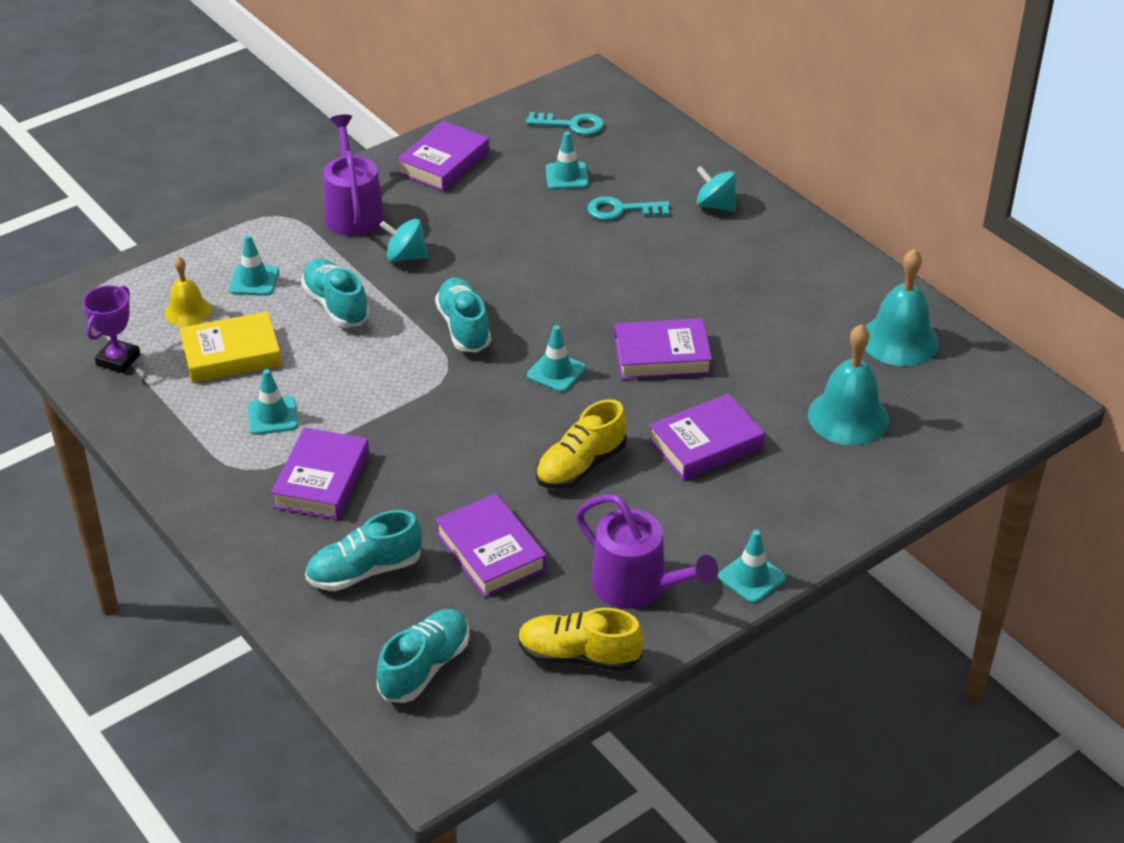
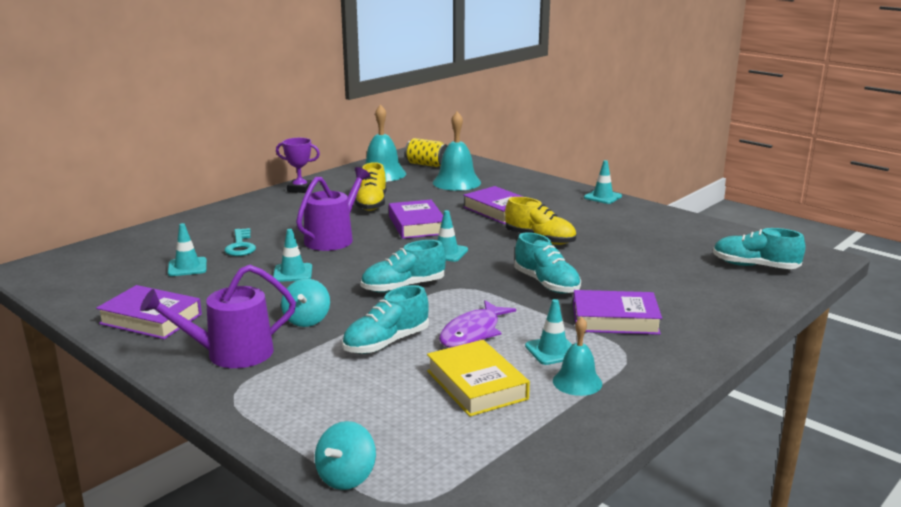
camera: 100 degrees left, 20 degrees down
purple trophy [83,285,140,373] -> purple trophy moved to [276,138,320,193]
yellow bell [165,257,212,327] -> none
turquoise traffic cone [229,235,279,296] -> turquoise traffic cone moved to [273,229,312,282]
turquoise shoe [305,510,422,591] -> turquoise shoe moved to [514,232,581,294]
purple book [435,493,547,597] -> none
yellow shoe [518,608,644,672] -> yellow shoe moved to [355,162,386,211]
turquoise key [526,112,604,135] -> none
purple watering can [576,494,718,609] -> purple watering can moved to [296,167,371,251]
turquoise spinning top [696,166,736,212] -> turquoise spinning top moved to [315,421,376,490]
none -> yellow can [405,138,447,167]
none -> purple fish [439,300,516,348]
none -> turquoise bell [553,317,602,396]

